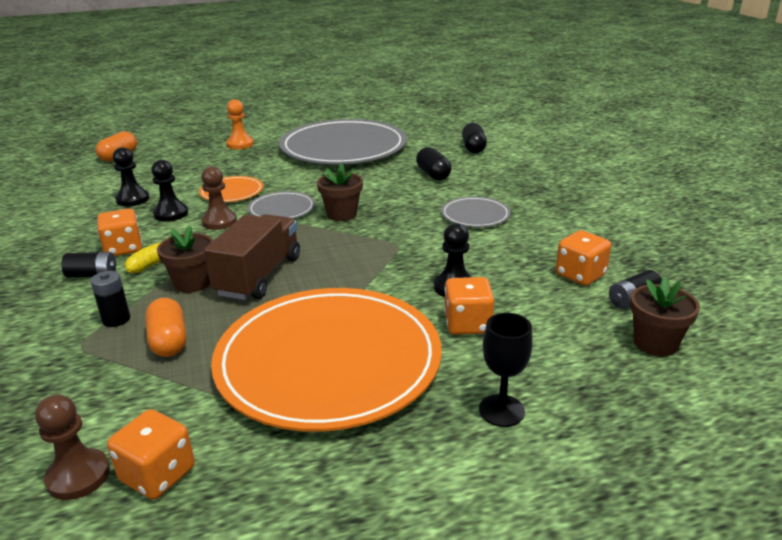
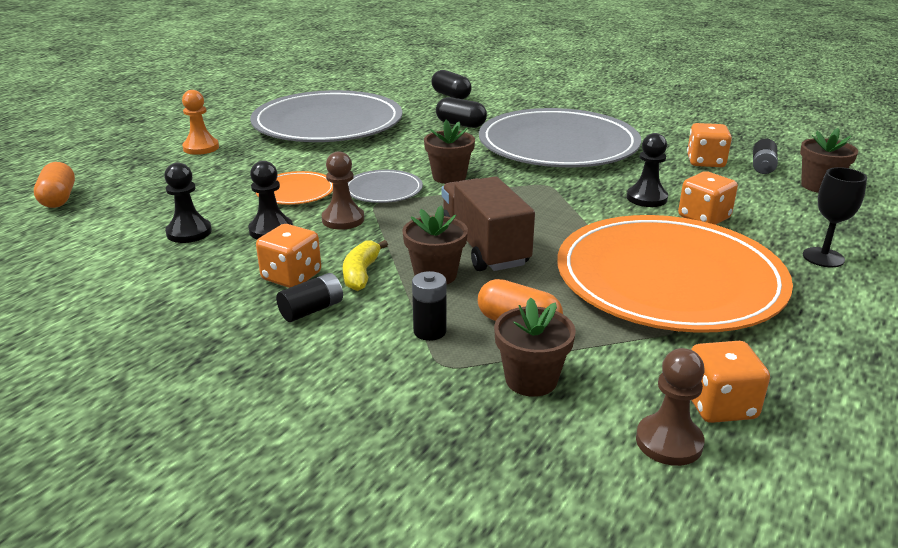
camera: 40 degrees left, 0 degrees up
grey plate [441,196,511,227] -> grey plate [479,108,641,167], size x2.31
none -> brown flower pot [494,297,576,397]

